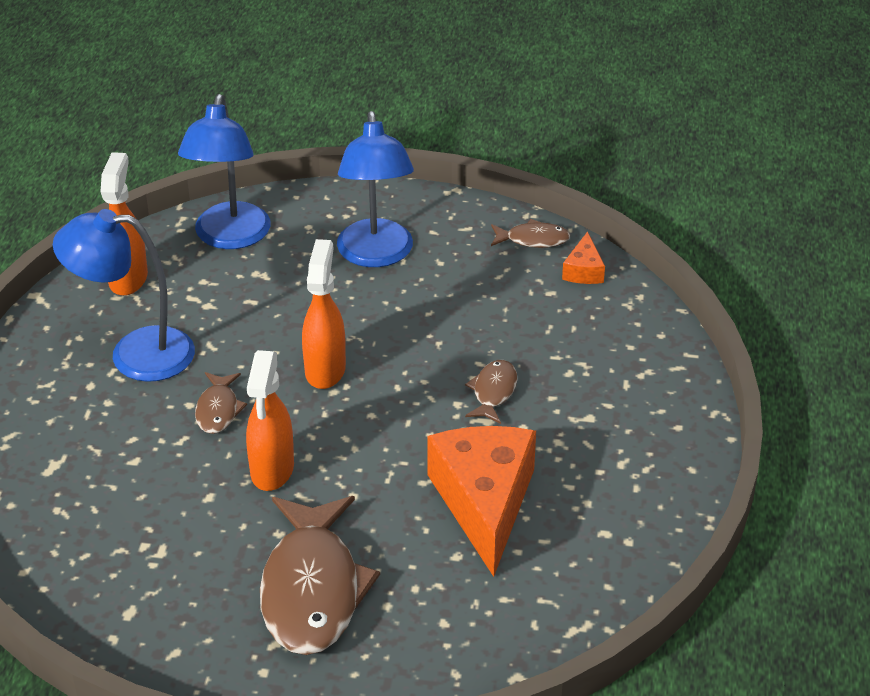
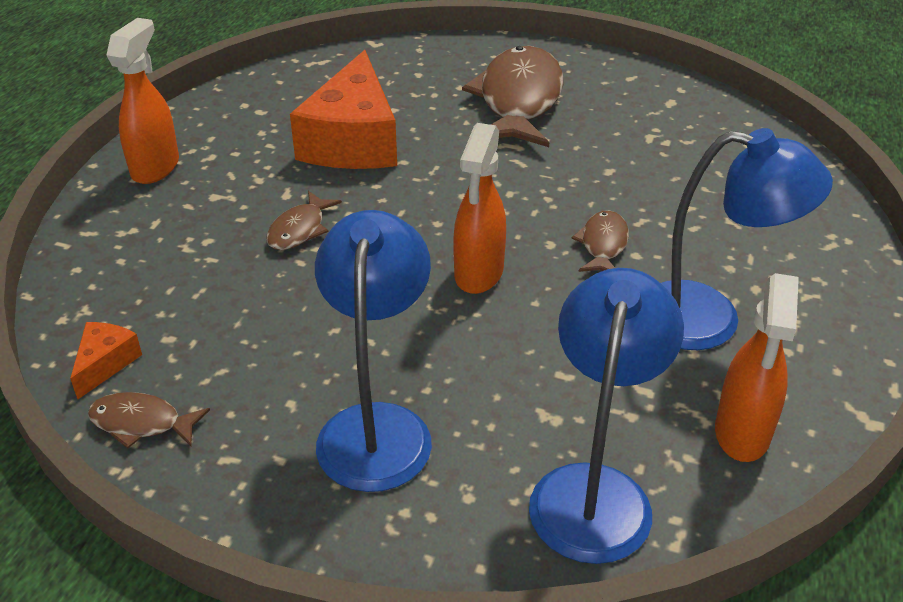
camera: 170 degrees left, 0 degrees up
orange spray bottle [246,350,294,491] -> orange spray bottle moved to [106,18,179,184]

